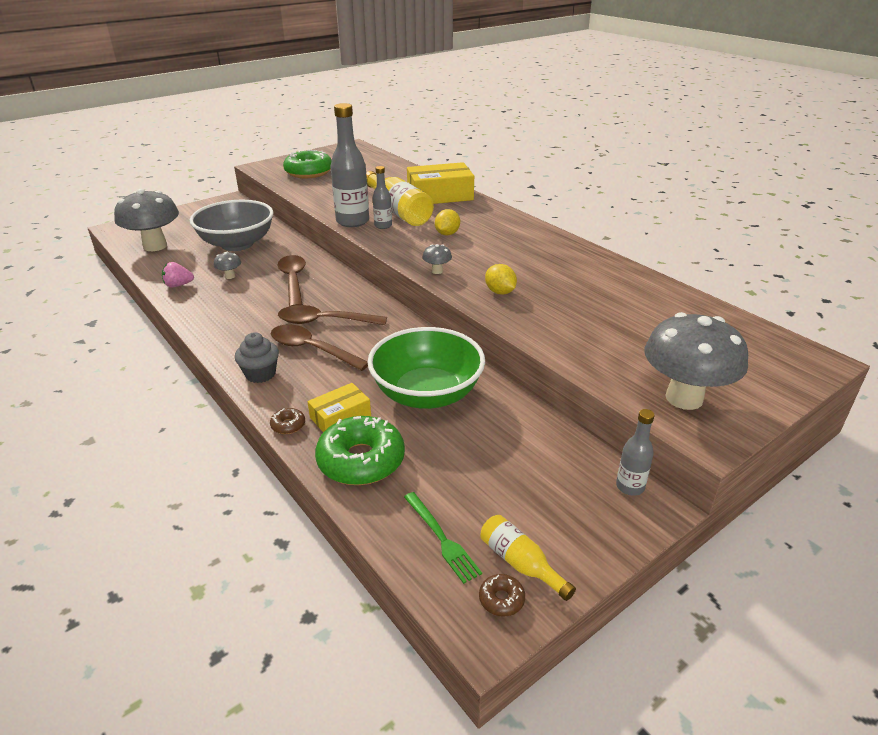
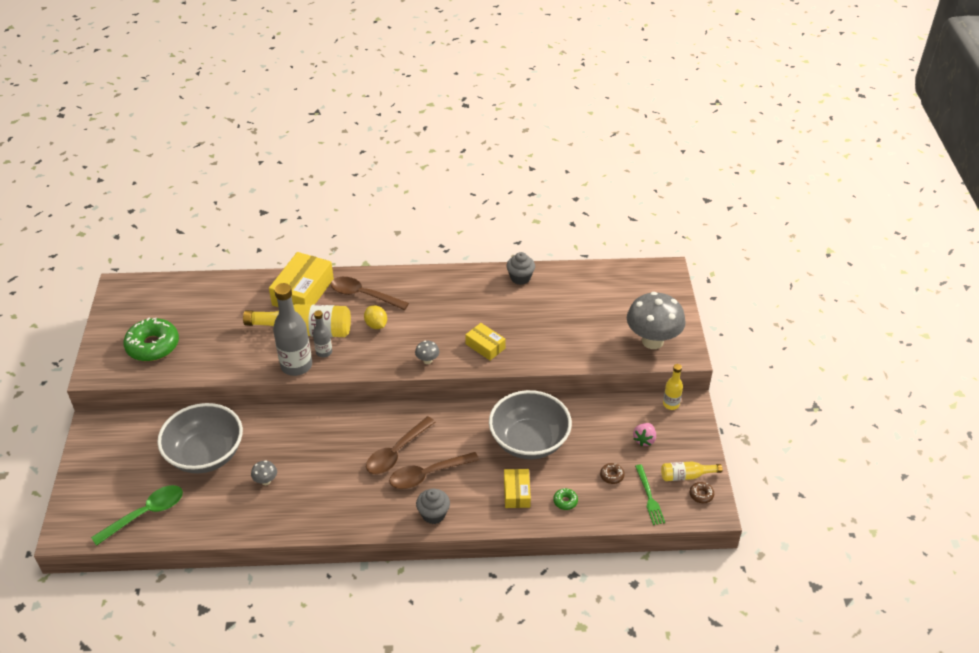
camera: 55 degrees left, 10 degrees up
grey mushroom [114,189,179,251] -> green spoon [91,485,183,546]
pink strawberry [162,262,194,288] -> pink strawberry moved to [633,423,656,446]
brown donut [270,408,305,434] -> brown donut moved to [600,463,625,484]
brown spoon [277,255,306,306] -> brown spoon moved to [331,277,409,310]
green donut [315,416,405,485] -> green donut [553,488,578,510], size x0.42
green bowl [367,327,485,409] -> grey bowl [489,390,572,459]
green fork [404,492,482,584] -> green fork turned 75 degrees clockwise [635,464,665,525]
yellow lemon [485,264,517,295] -> yellow box [465,323,506,360]
grey bottle [616,409,655,495] -> yellow bottle [663,364,683,410]
none -> grey cupcake [506,252,535,285]

